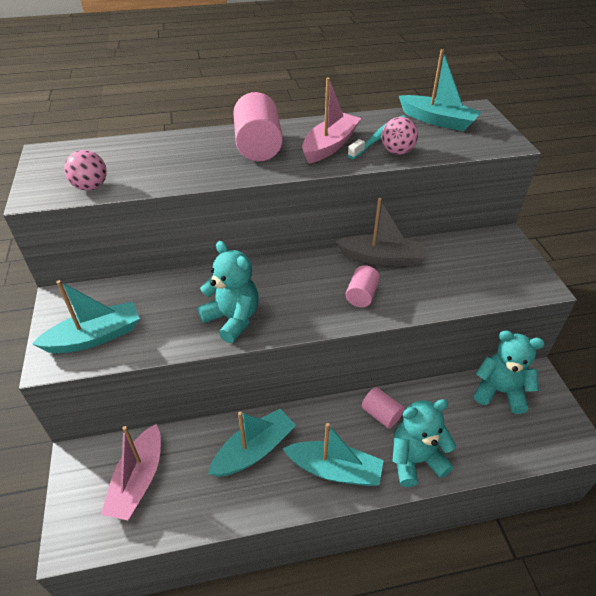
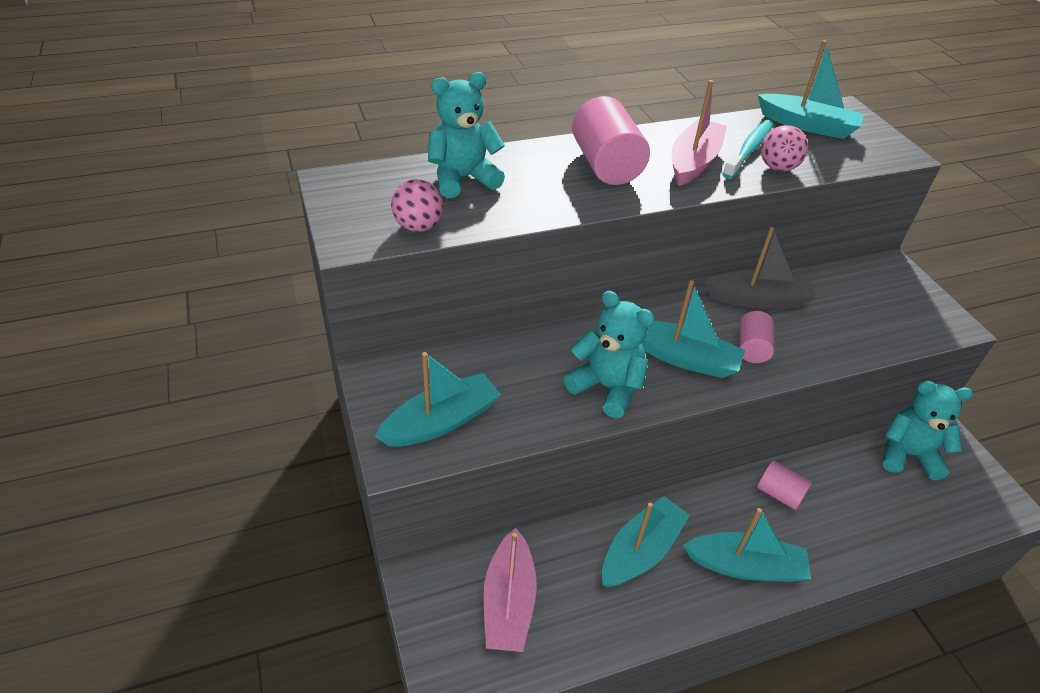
camera: 10 degrees left, 0 degrees up
turquoise teddy bear [392,399,456,487] -> turquoise teddy bear moved to [428,72,505,198]
none -> turquoise boat [642,280,745,378]

